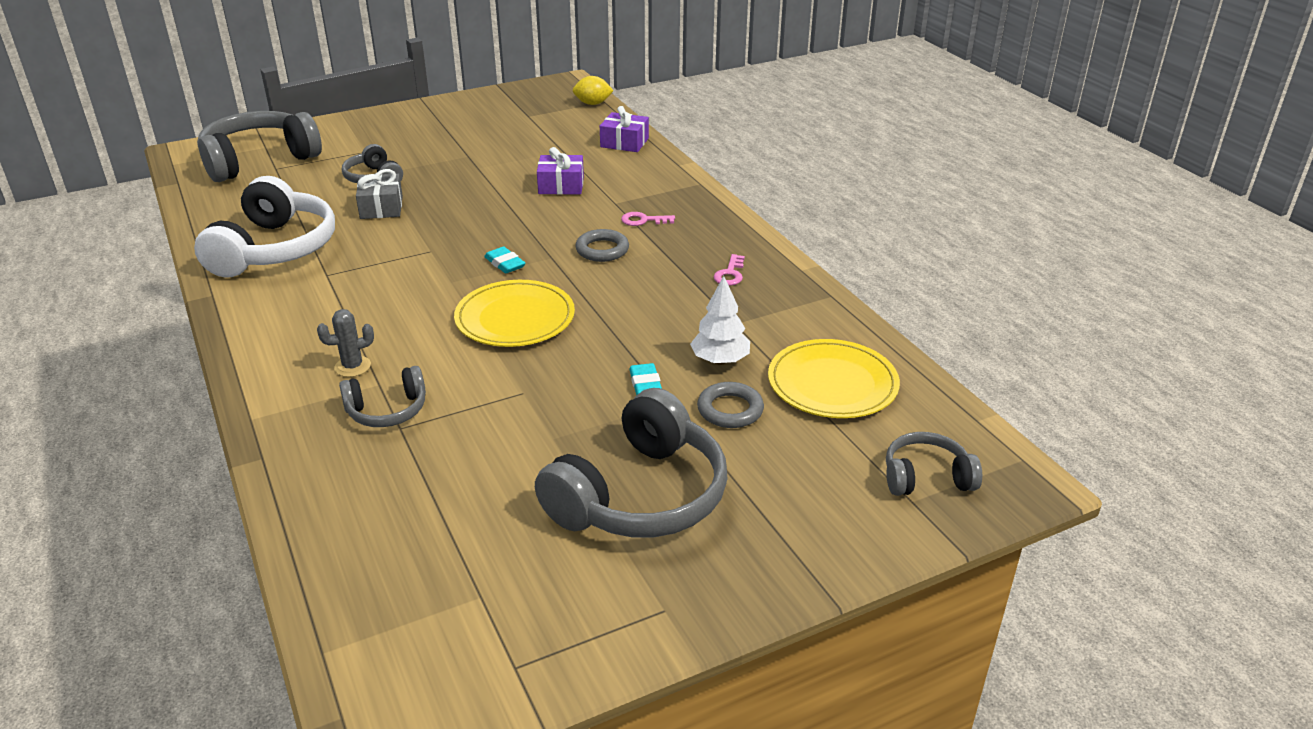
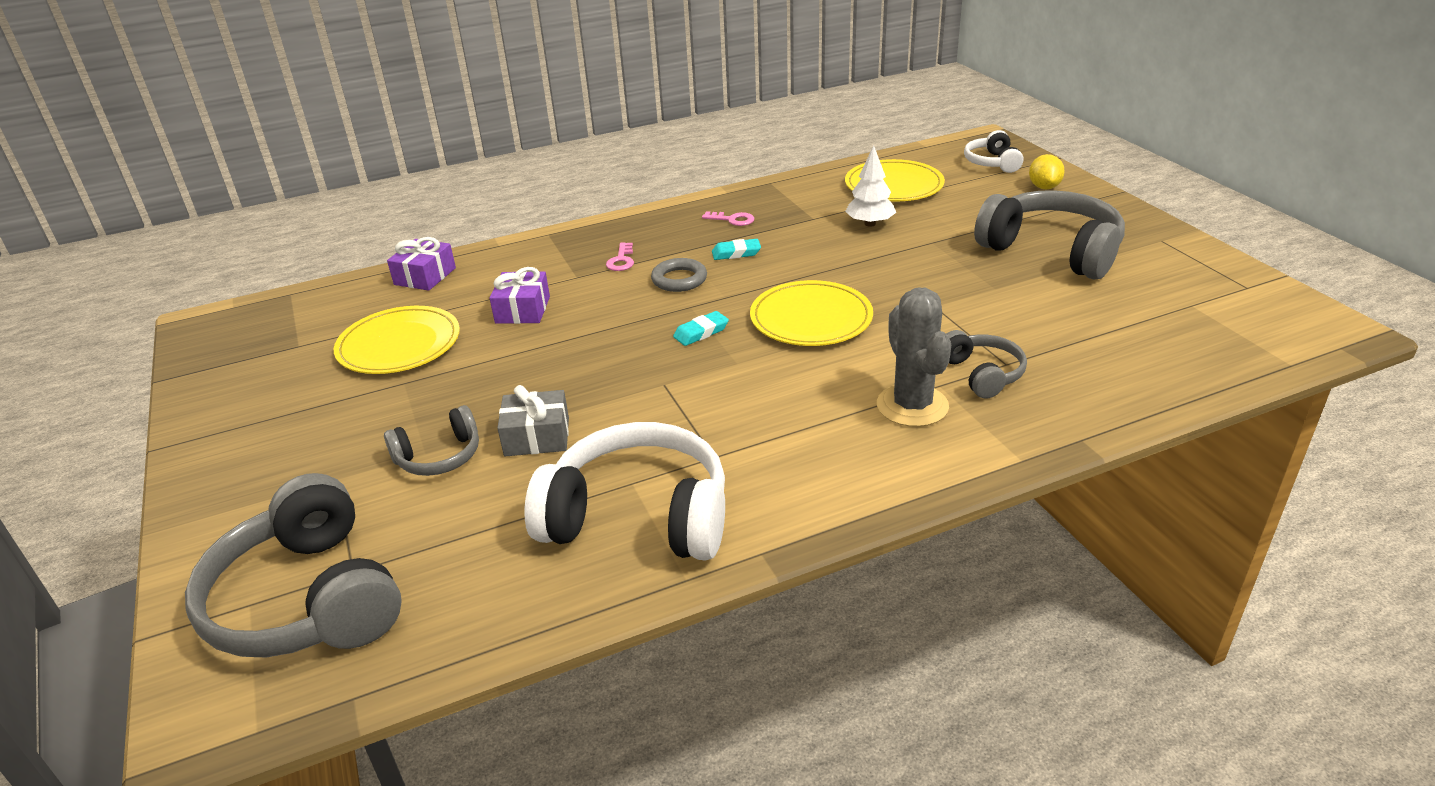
camera: 85 degrees left, 0 degrees up
grey cactus [317,309,374,377] -> grey cactus [877,287,951,427], size x1.81
yellow lemon [573,76,614,105] -> yellow lemon moved to [1029,154,1065,189]
turquoise eraser [629,363,662,395] -> turquoise eraser moved to [712,239,761,260]
grey ring [697,382,764,428] -> none
grey headphones [886,432,982,496] -> white headphones [964,130,1024,173]
none -> yellow plate [334,306,460,374]

